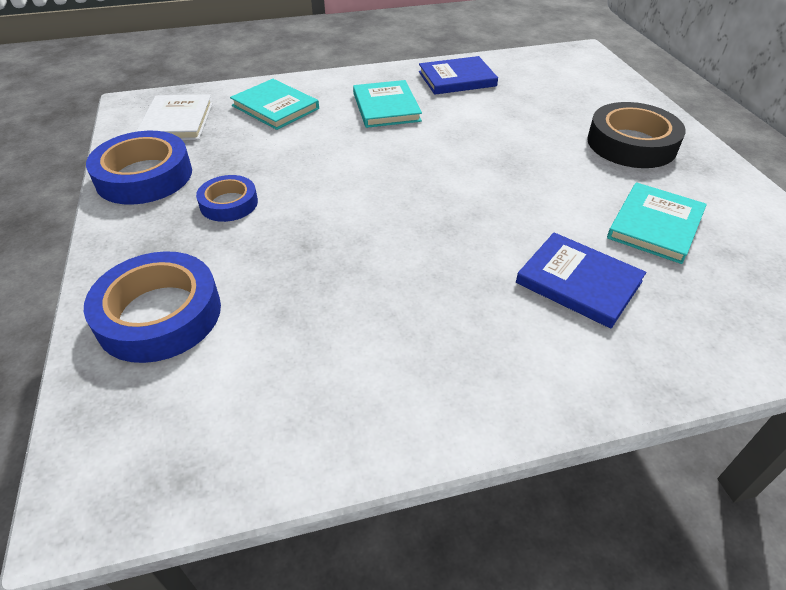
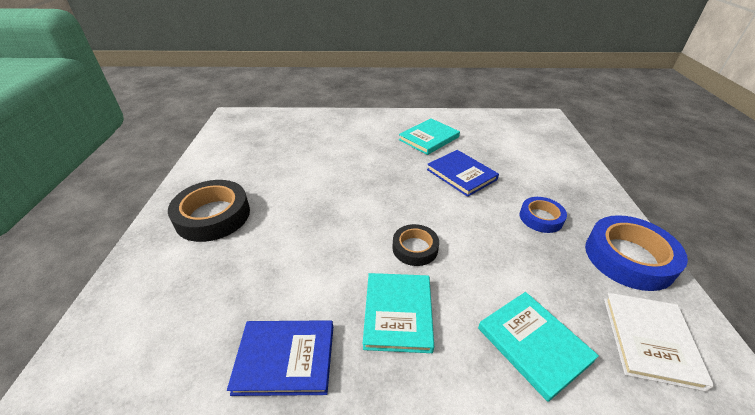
camera: 165 degrees left, 5 degrees down
blue tape [84,251,221,363] -> none
blue book [516,232,646,328] -> blue book moved to [427,150,499,197]
turquoise book [607,182,707,264] -> turquoise book moved to [399,118,460,155]
none -> black tape [392,224,439,266]

